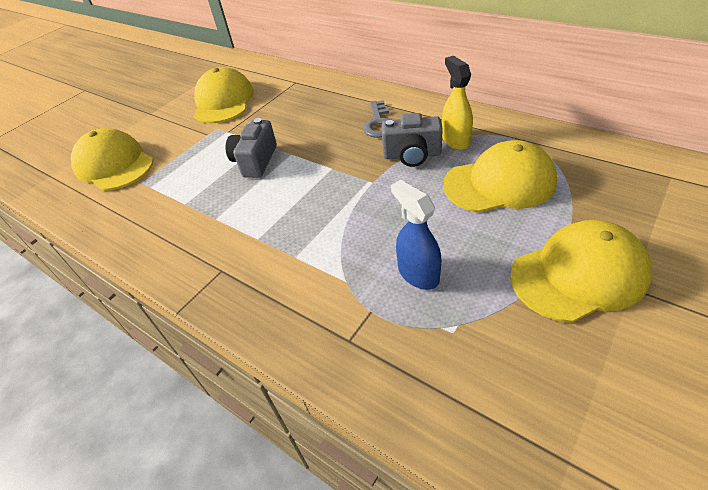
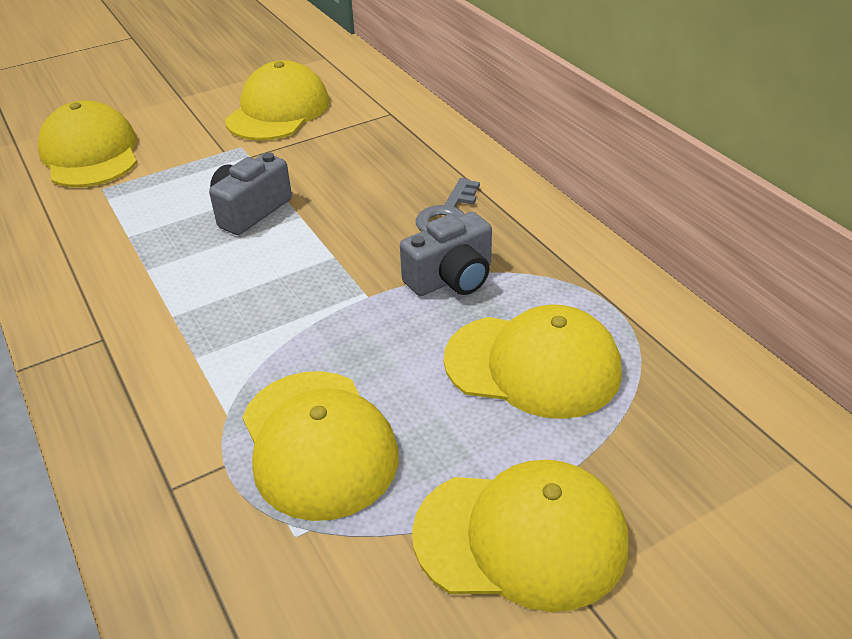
camera: 20 degrees right, 5 degrees down
grey camera [382,113,443,167] -> grey camera turned 60 degrees counterclockwise [400,212,492,296]
blue spray bottle [391,180,441,290] -> yellow cap [242,371,399,521]
yellow spray bottle [442,56,473,150] -> none

